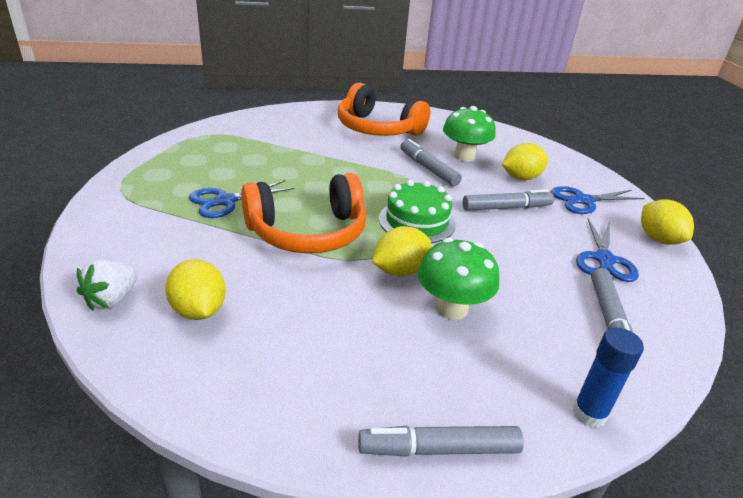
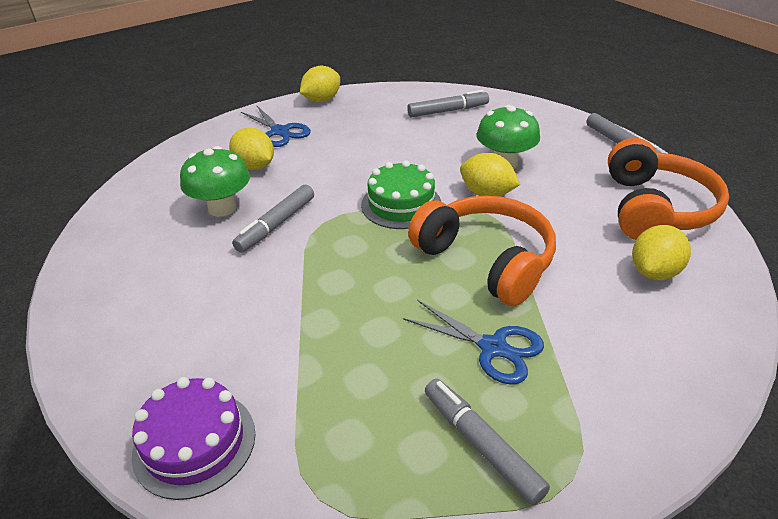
camera: 110 degrees left, 5 degrees up
white strawberry [77,260,138,311] -> none
orange headphones [338,83,430,136] -> orange headphones moved to [608,138,729,240]
grey marker [463,190,554,211] -> grey marker moved to [425,379,550,505]
blue glue stick [573,328,644,428] -> none
blue scissors [576,218,639,282] -> none
none -> purple cake [132,377,256,500]

